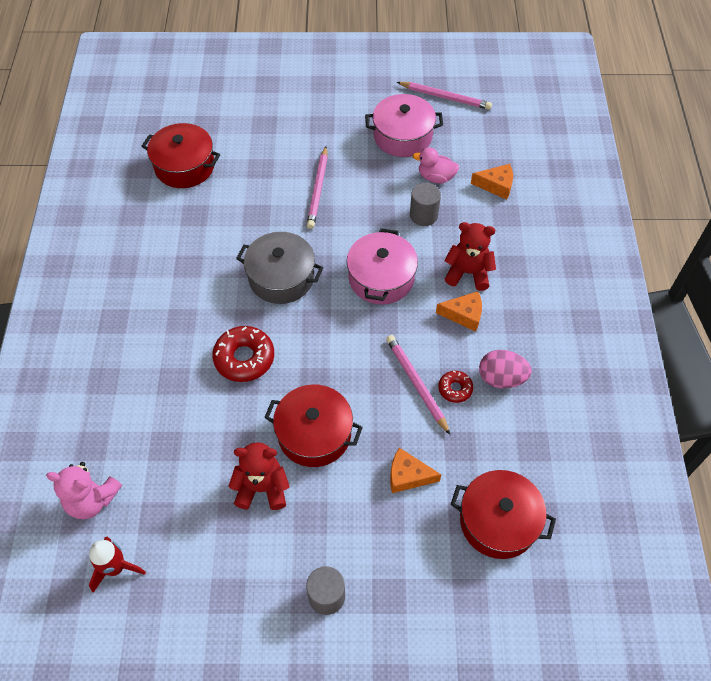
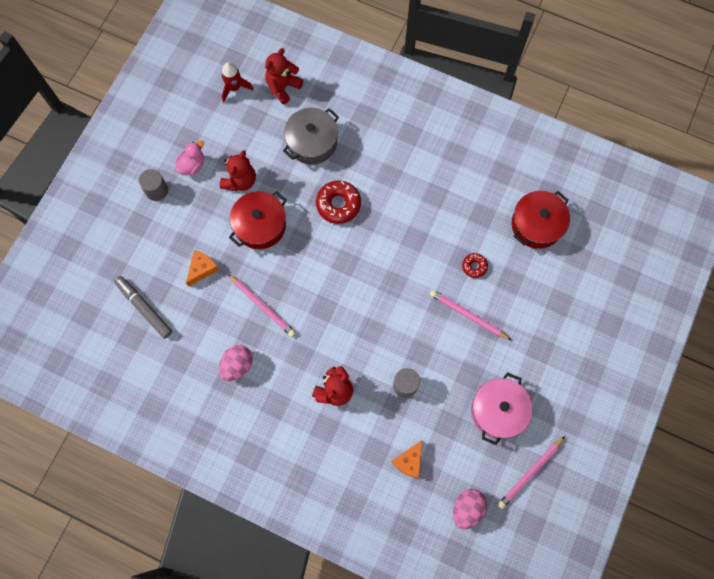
camera: 115 degrees right, 15 degrees up
pink teddy bear [46,462,122,519] -> red teddy bear [265,48,303,104]
grey pot [236,232,323,304] -> grey pot moved to [283,108,339,165]
pink pot [347,228,418,305] -> none
pink pencil [386,335,450,435] -> pink pencil turned 45 degrees clockwise [228,274,296,337]
pink duck [412,147,459,184] -> pink duck moved to [175,141,204,175]
orange cheese [436,291,482,332] -> none
red donut [438,371,473,403] -> red donut moved to [462,253,488,278]
red pot [451,470,556,559] -> grey marker [114,276,172,339]
none -> pink egg [453,489,487,529]

